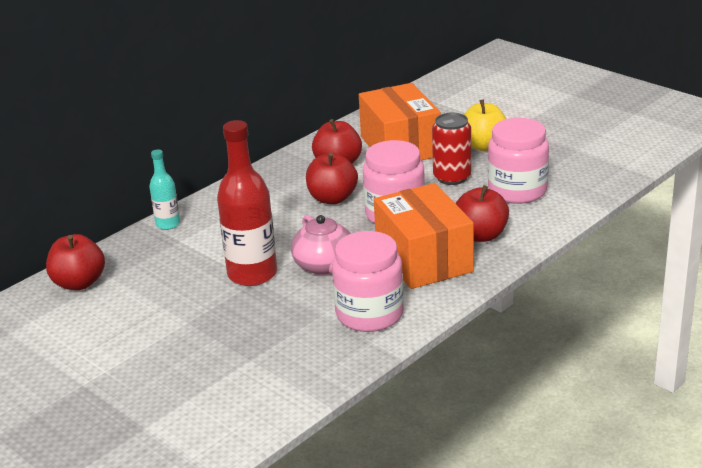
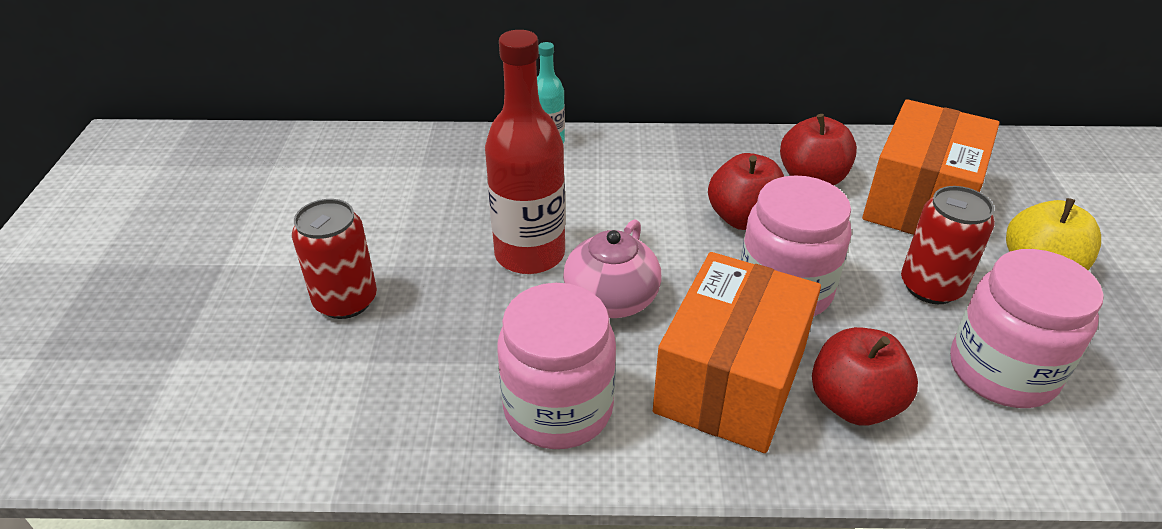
camera: 45 degrees right, 10 degrees up
red apple [46,234,105,290] -> none
none -> red can [292,199,377,319]

